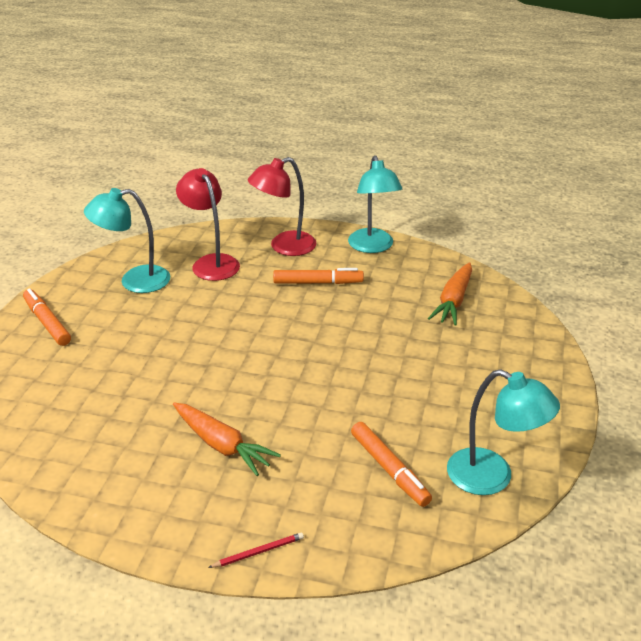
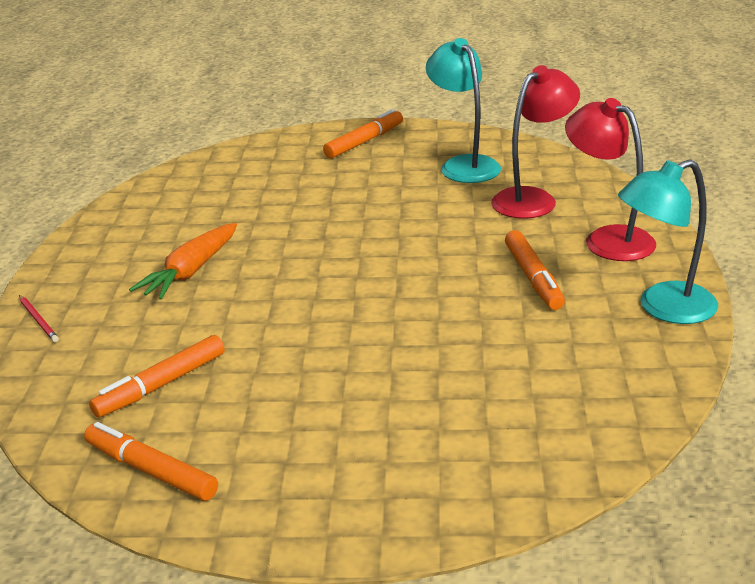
camera: 80 degrees right, 5 degrees down
orange carrot [428,262,472,325] -> none
turquoise lamp [447,369,560,495] -> orange marker [84,422,218,501]

